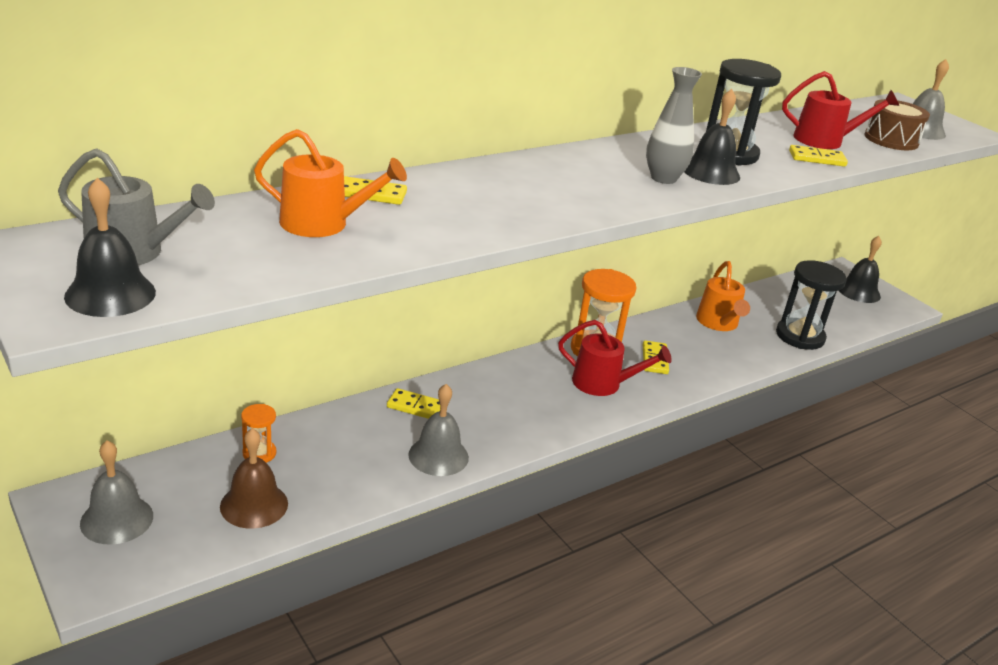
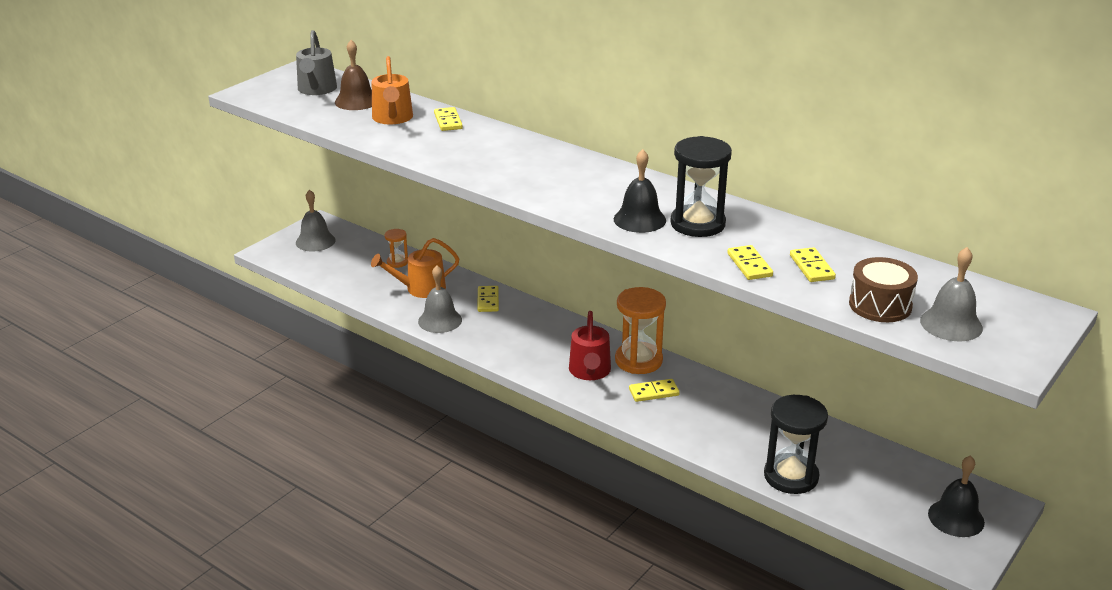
camera: 75 degrees right, 0 degrees up
black bell [64,178,156,317] -> none
brown bell [220,428,288,529] -> brown bell moved to [335,40,372,110]
grey vase [646,67,702,184] -> none
orange watering can [696,261,750,331] -> orange watering can moved to [371,238,459,298]
red watering can [782,71,899,149] -> yellow domino [790,247,836,282]

